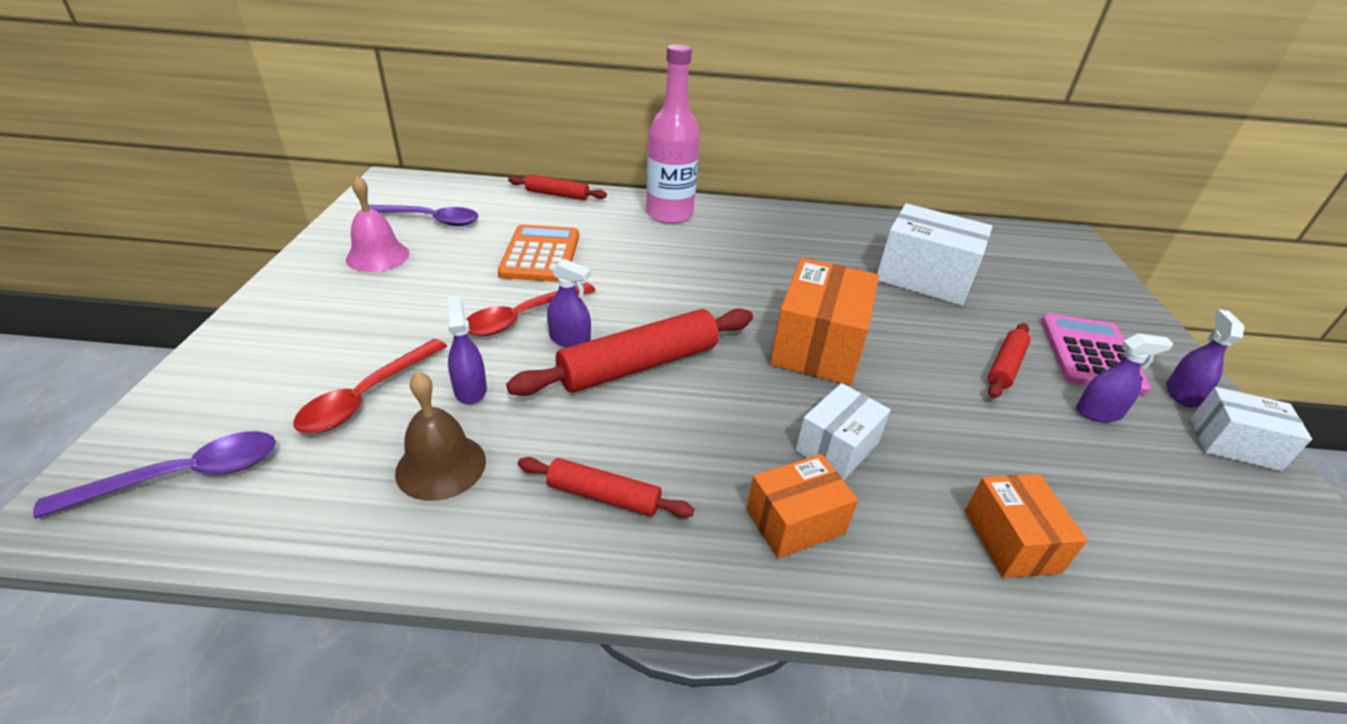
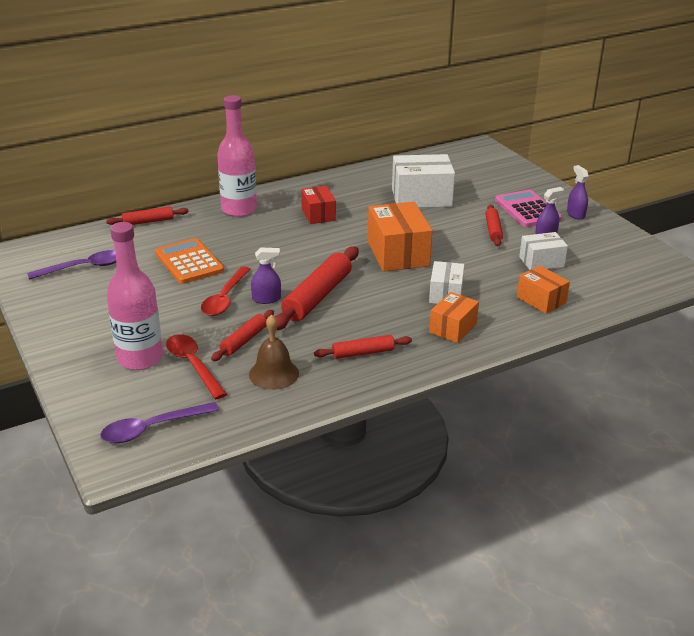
camera: 30 degrees left, 5 degrees down
purple spoon [33,431,276,519] -> purple spoon turned 150 degrees counterclockwise [100,402,219,443]
red spoon [293,339,447,433] -> red spoon turned 150 degrees clockwise [166,334,227,399]
pink bell [346,175,409,272] -> none
purple spray bottle [448,296,487,404] -> red rolling pin [211,310,274,361]
white box [1191,387,1312,471] -> white box moved to [519,232,568,270]
none -> pink bottle [107,222,163,370]
none -> red box [301,186,336,224]

